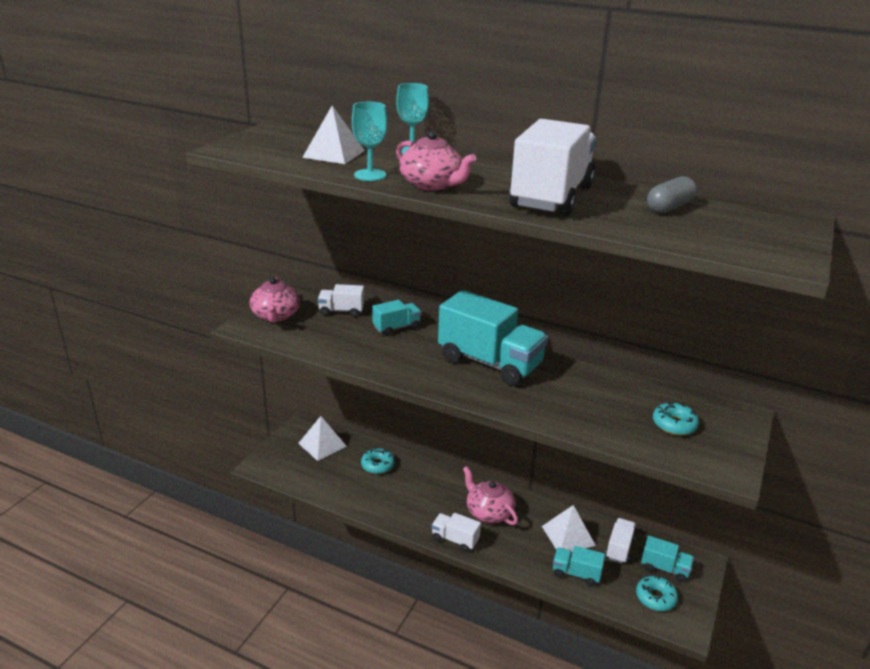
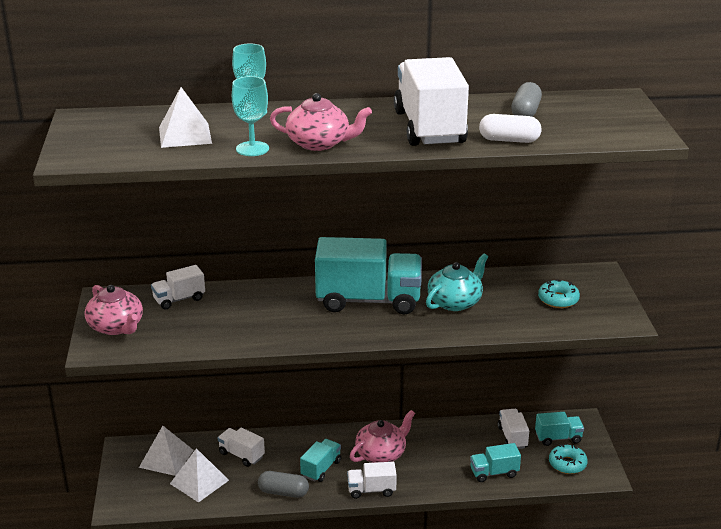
camera: 30 degrees left, 0 degrees up
turquoise donut [361,448,395,474] -> white truck [218,427,265,467]
turquoise truck [372,300,421,336] -> turquoise truck moved to [300,439,341,482]
pink teapot [463,466,518,525] -> pink teapot turned 120 degrees clockwise [350,410,415,463]
white pyramid [542,505,596,552] -> white pyramid moved to [170,448,229,503]
none -> grey capsule [258,471,309,498]
none -> turquoise teapot [426,254,488,311]
none -> white capsule [479,114,542,143]

